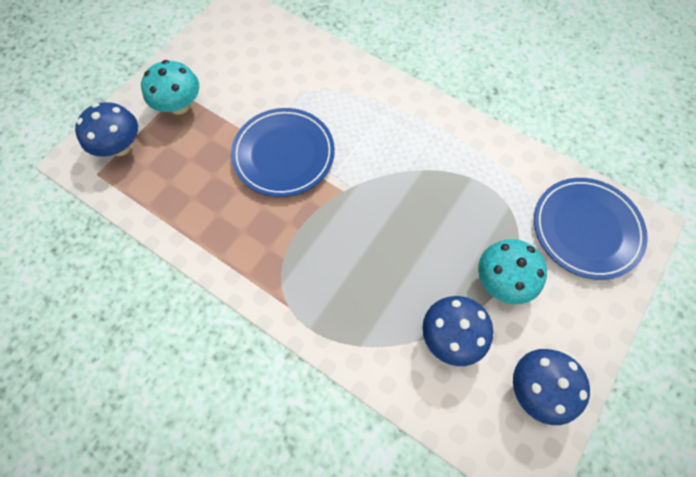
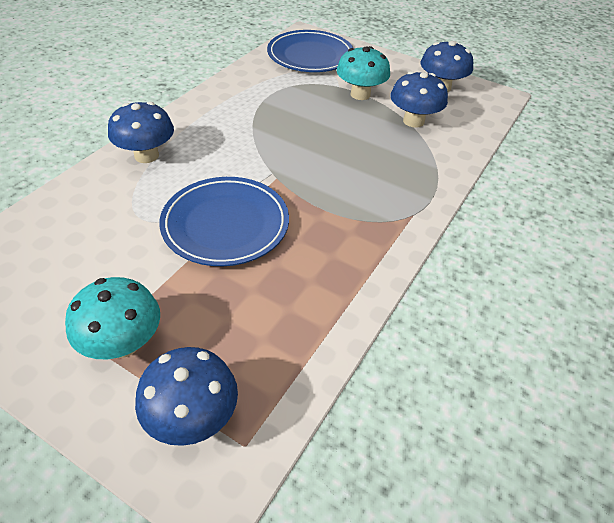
camera: 95 degrees left, 20 degrees down
none -> blue mushroom [108,102,174,163]

